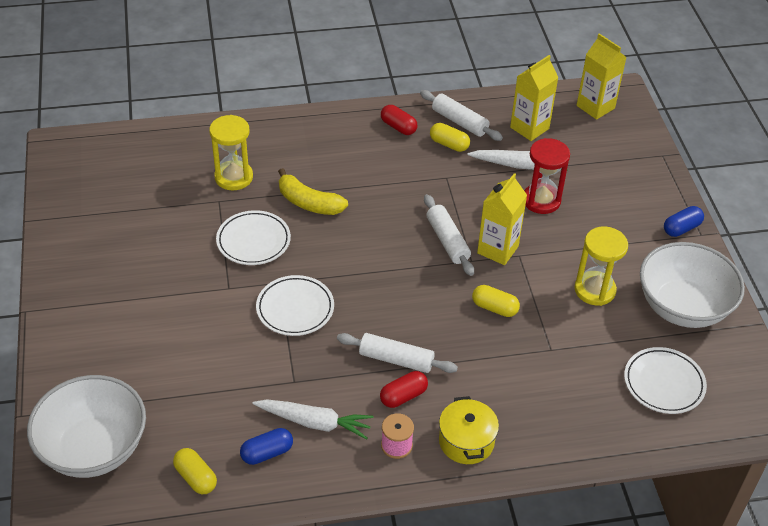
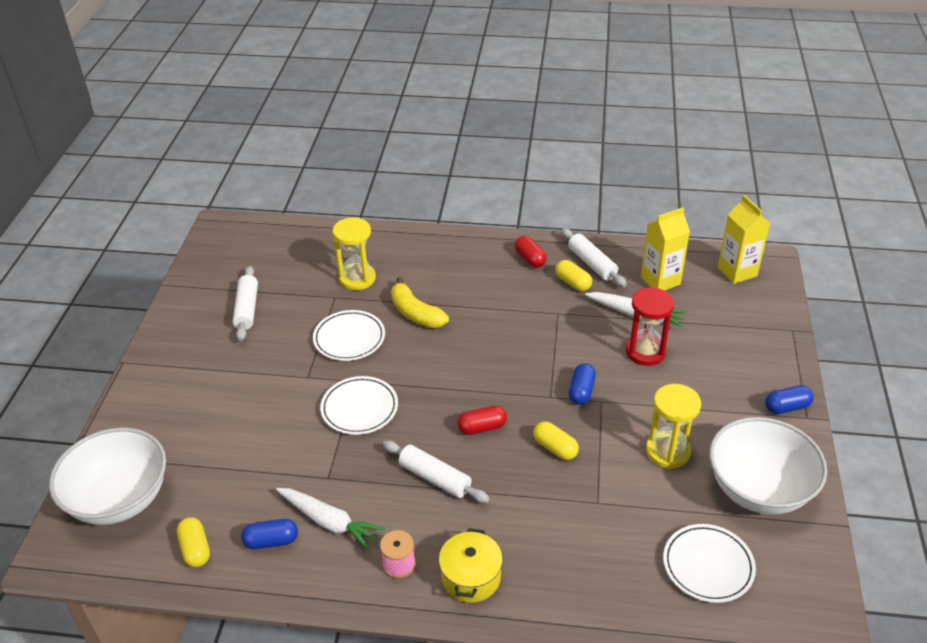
camera: 20 degrees right, 5 degrees down
red capsule [380,371,428,408] -> red capsule moved to [457,406,507,435]
white rolling pin [424,194,474,276] -> white rolling pin moved to [233,266,258,341]
yellow carton [477,173,527,265] -> blue capsule [569,363,596,405]

